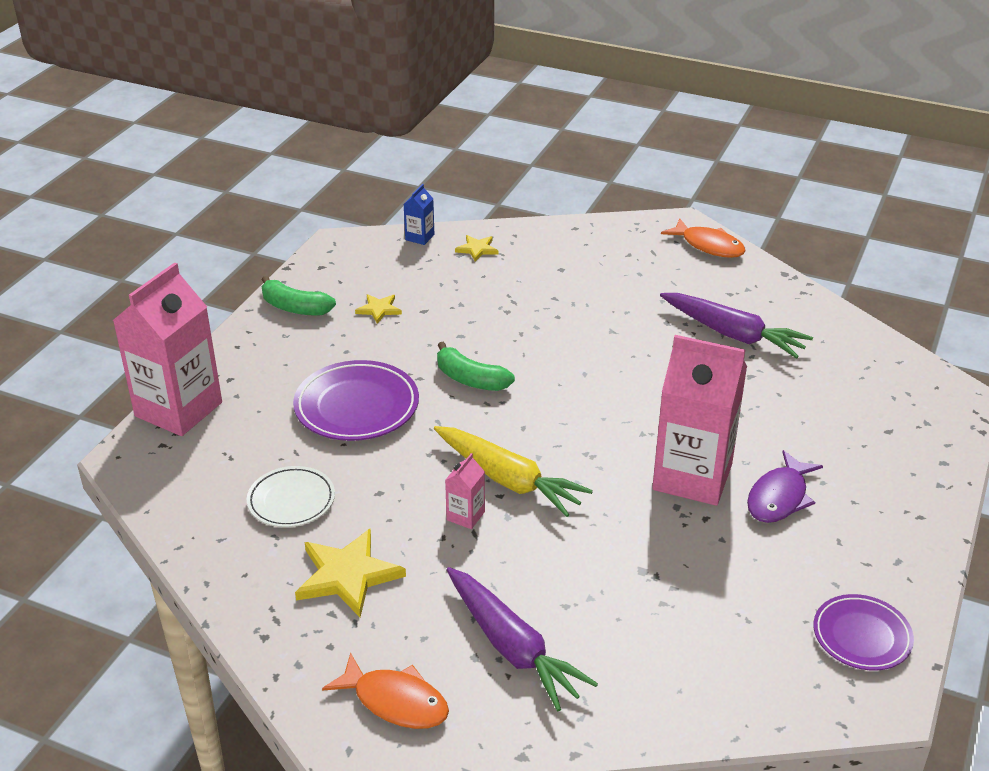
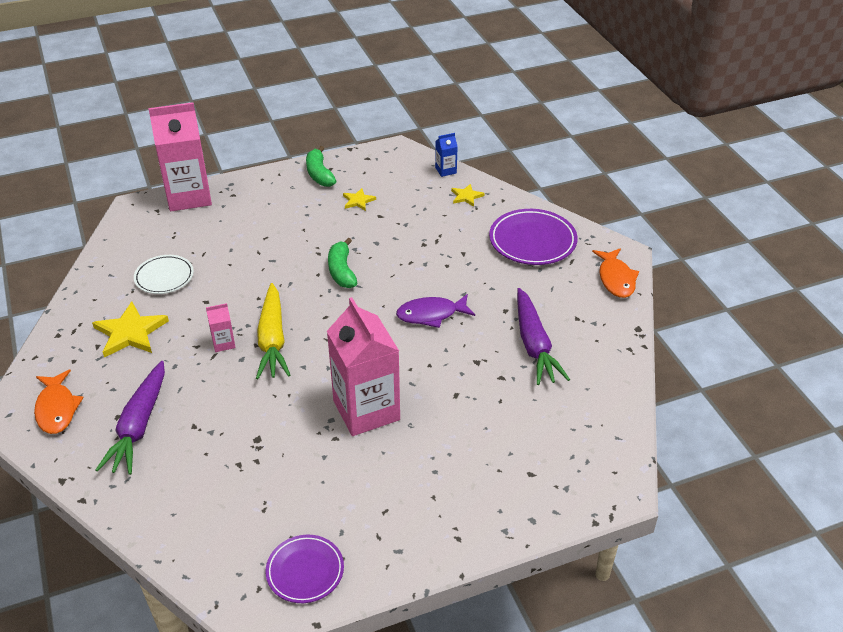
camera: 45 degrees right, 5 degrees up
purple plate [293,360,419,441] -> purple plate moved to [489,209,577,265]
purple fish [747,450,823,523] -> purple fish moved to [396,294,475,328]

